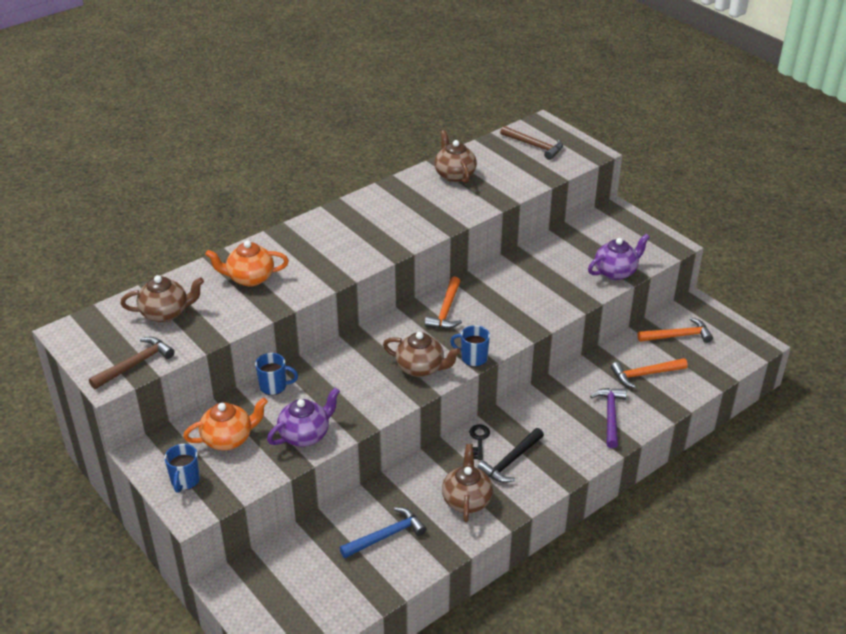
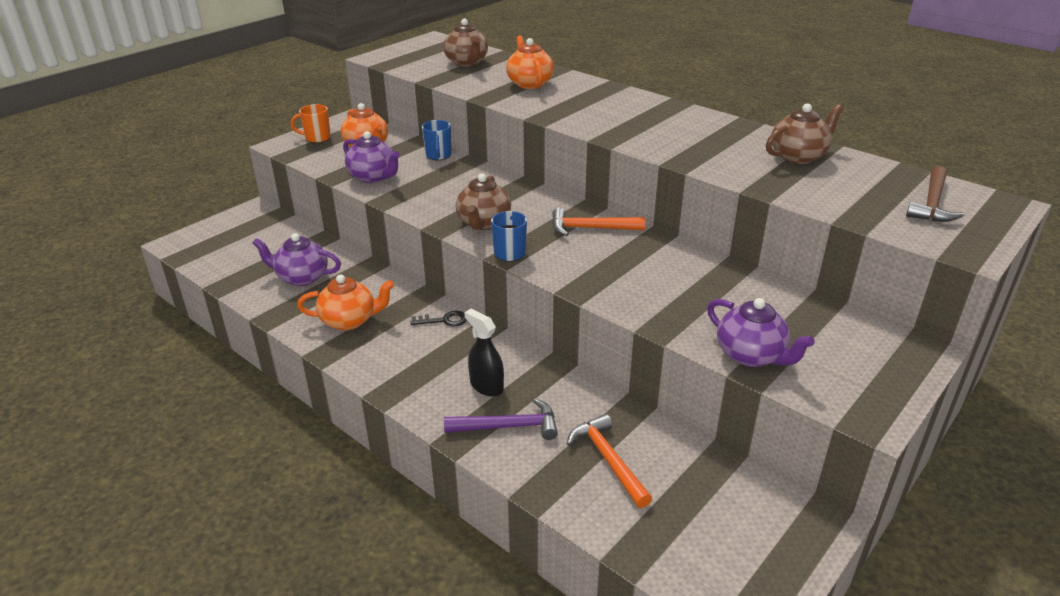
camera: 80 degrees right, 5 degrees down
brown hammer [89,337,174,389] -> none
blue mug [164,444,200,493] -> orange mug [290,104,331,143]
blue hammer [340,507,426,558] -> purple teapot [253,233,341,286]
brown teapot [442,444,493,522] -> orange teapot [297,274,394,331]
black hammer [477,428,544,483] -> none
orange hammer [638,318,713,343] -> none
none -> black spray bottle [464,309,504,397]

